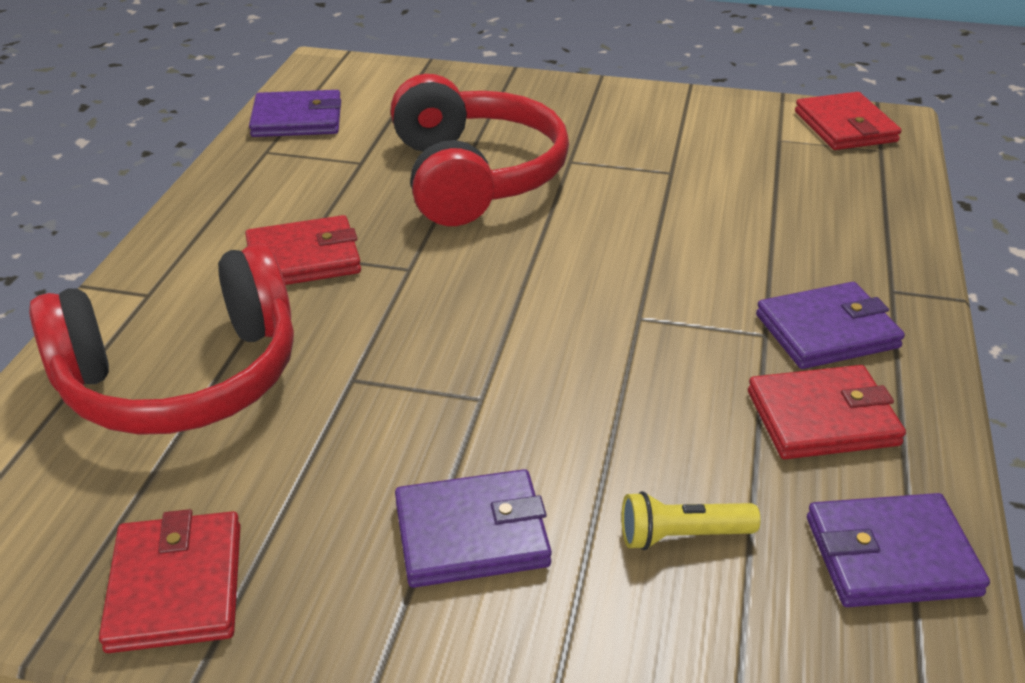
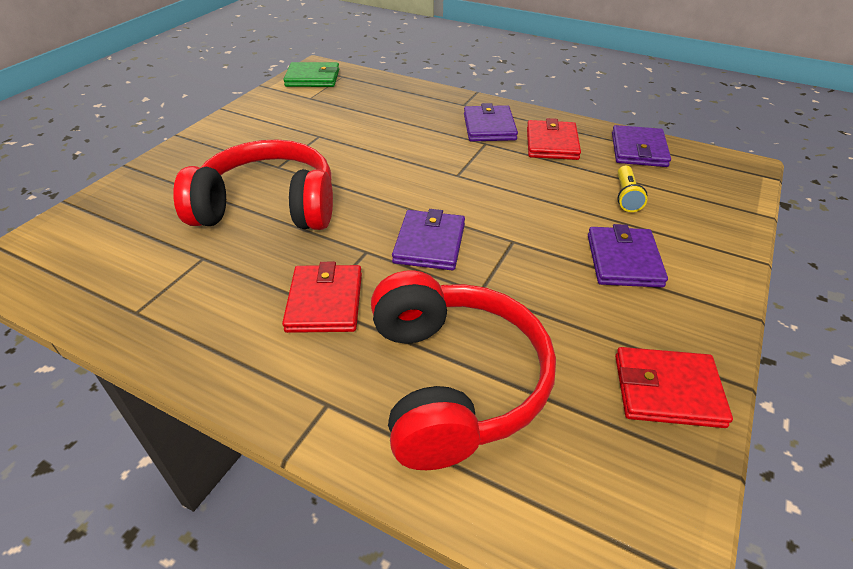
camera: 75 degrees left, 5 degrees up
purple wallet [249,90,341,137] -> purple wallet moved to [392,209,465,270]
red wallet [795,92,902,150] -> green wallet [283,62,339,87]

